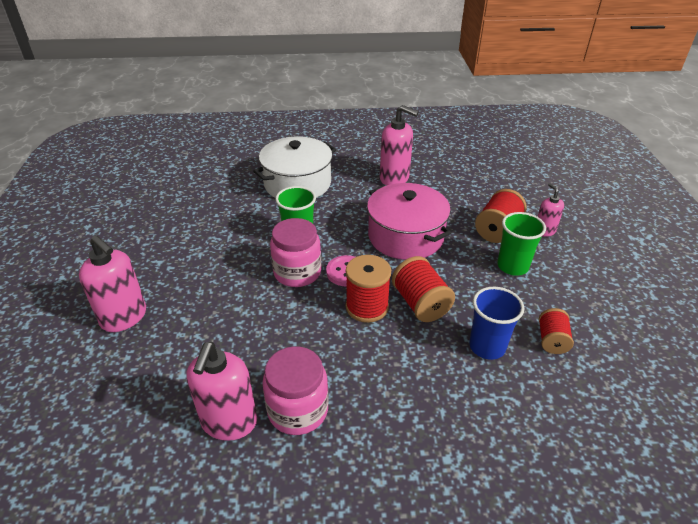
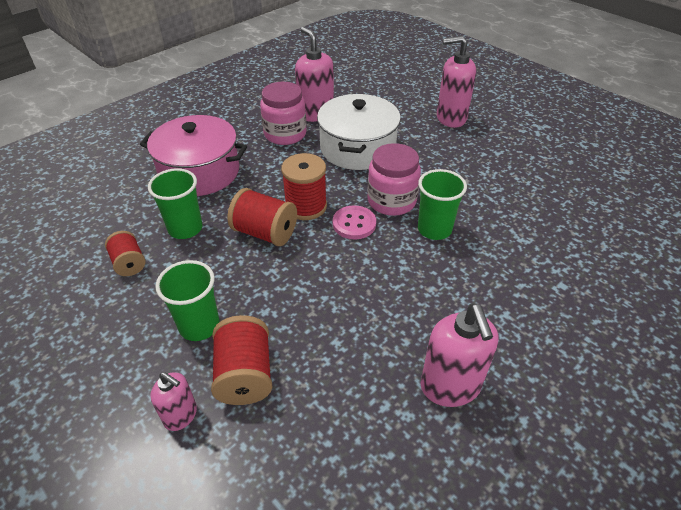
camera: 140 degrees right, 5 degrees up
white pot [253,137,336,198] -> white pot moved to [317,94,401,170]
pink pot [367,183,451,260] -> pink pot moved to [140,115,247,196]
pink soap dispenser [380,105,419,186] -> pink soap dispenser turned 90 degrees counterclockwise [420,303,498,407]
blue cup [469,287,524,360] -> green cup [148,168,203,239]

